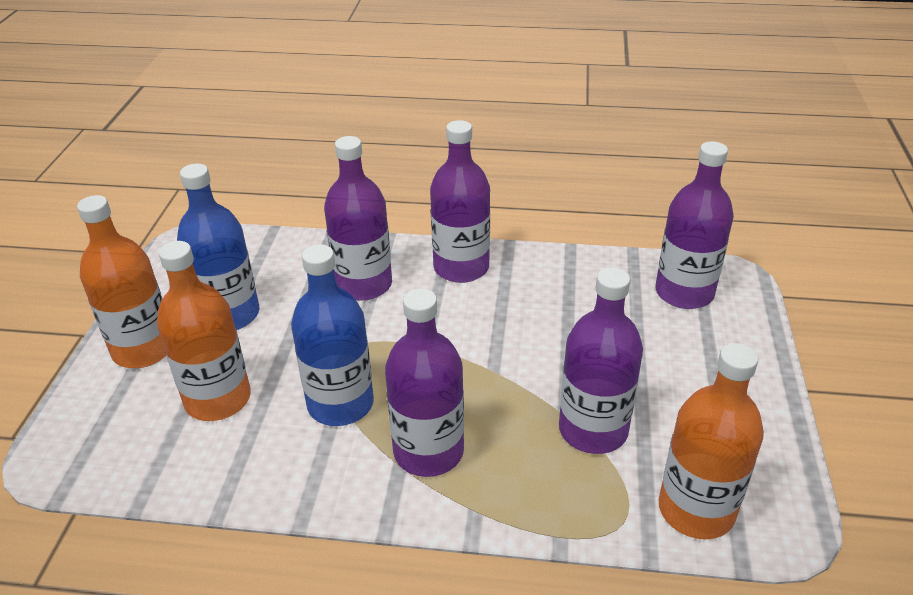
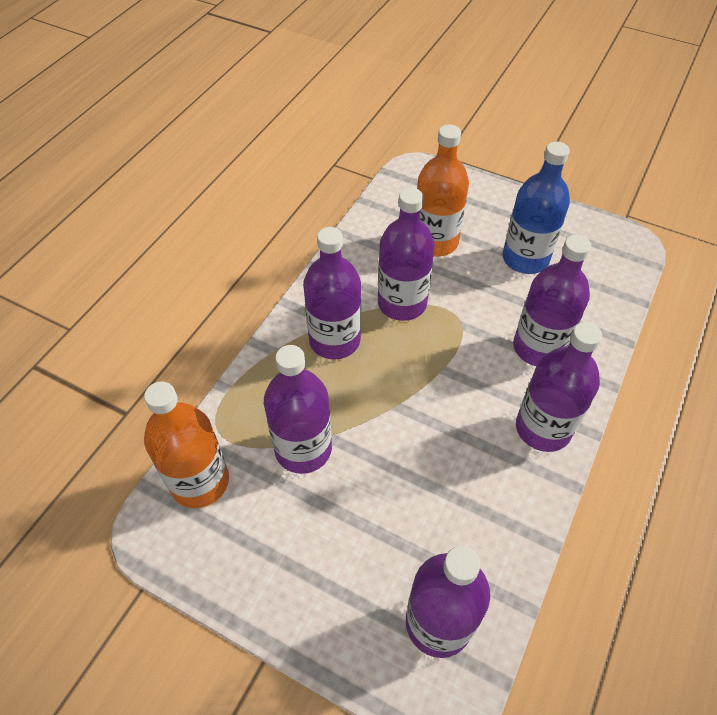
camera: 110 degrees right, 15 degrees up
orange bottle [77,195,166,368] -> none
blue bottle [291,244,374,426] -> purple bottle [378,188,435,321]

